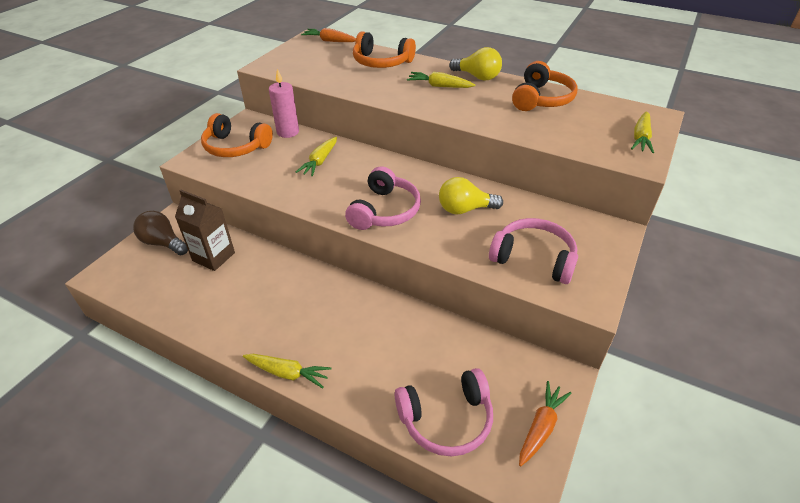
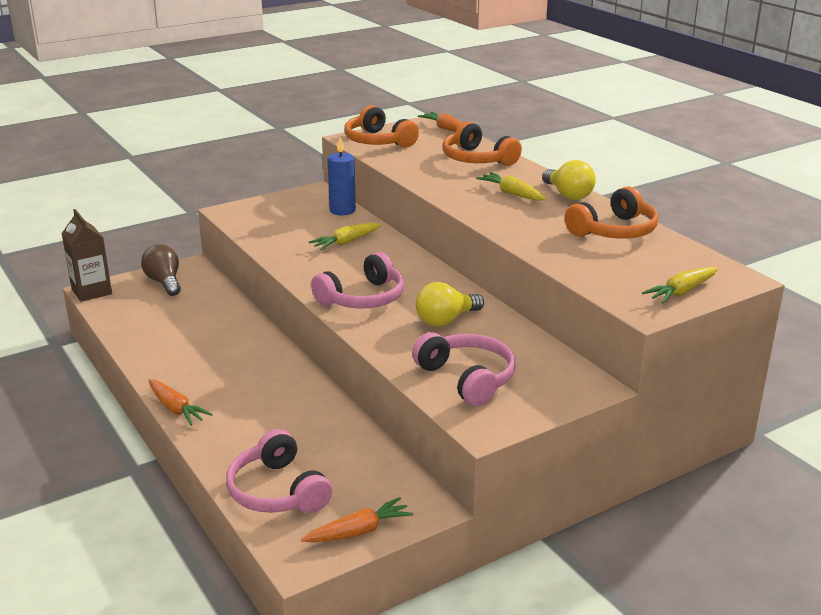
camera: 30 degrees right, 15 degrees down
brown carton [175,190,235,271] -> brown carton moved to [61,209,112,302]
orange headphones [201,113,273,157] -> orange headphones moved to [344,105,419,148]
yellow carrot [243,354,332,389] -> orange carrot [148,379,213,425]
pink candle [269,69,299,138] -> blue candle [327,137,356,215]
pink headphones [395,368,493,456] -> pink headphones turned 45 degrees clockwise [226,429,332,513]
yellow light bulb [439,177,503,215] -> yellow light bulb turned 60 degrees counterclockwise [416,282,484,327]

